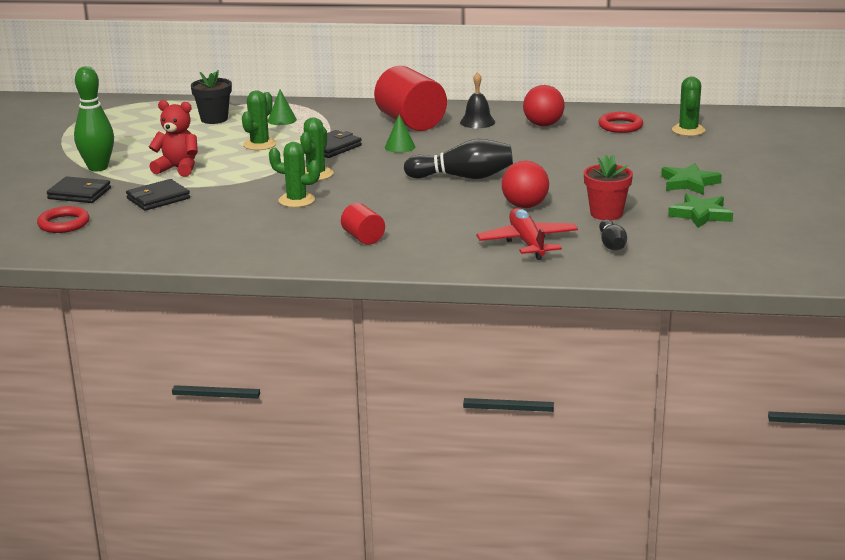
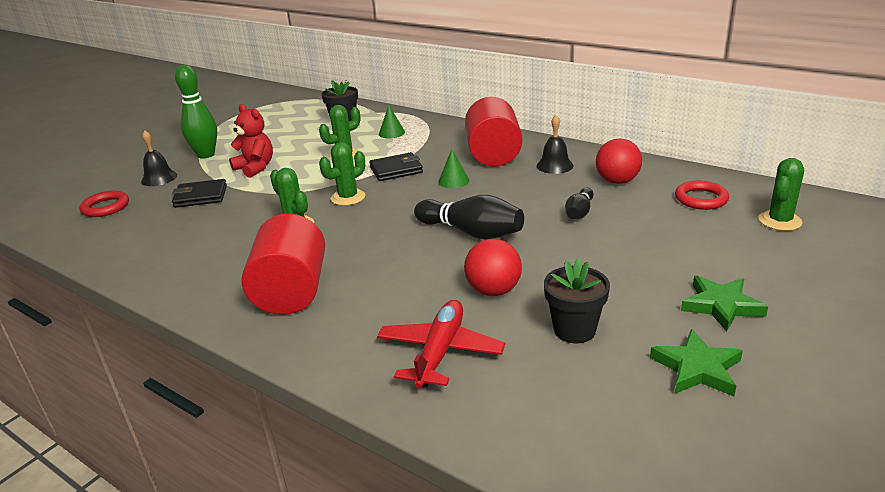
camera: 30 degrees right, 5 degrees up
black wallet [47,177,111,203] -> black bell [141,131,177,186]
red cylinder [341,203,385,245] -> red cylinder [242,214,325,315], size x1.96
red flower pot [584,155,633,220] -> black flower pot [544,258,610,343]
black bowling pin [599,219,627,251] -> black bowling pin moved to [565,188,594,219]

